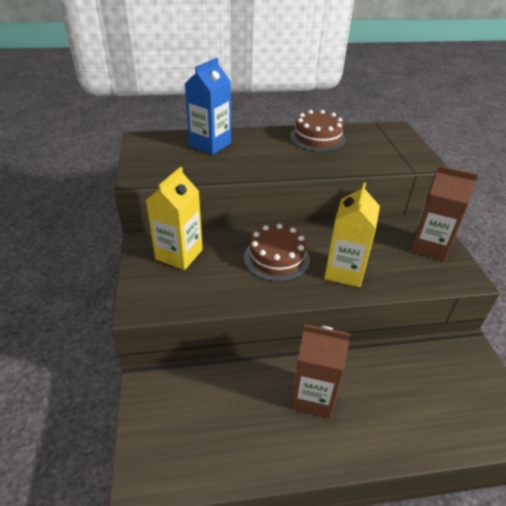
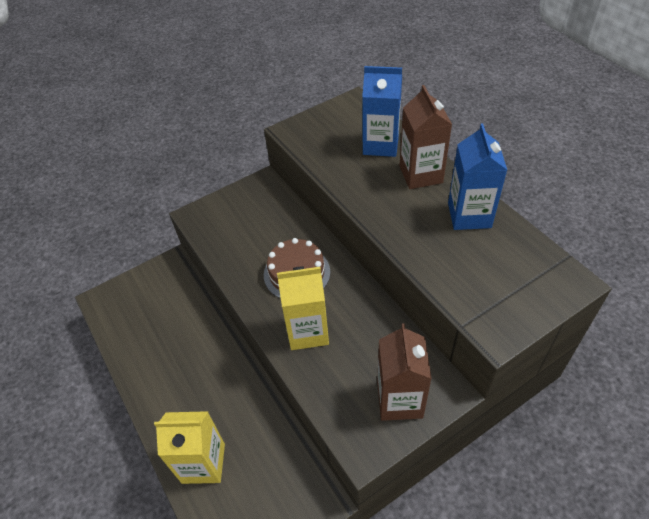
camera: 70 degrees right, 10 degrees up
yellow carton [146,167,203,270] -> yellow carton moved to [154,411,225,484]
brown cake [290,110,346,152] -> blue carton [448,123,507,230]
brown carton [290,324,351,418] -> brown carton moved to [400,85,452,189]

